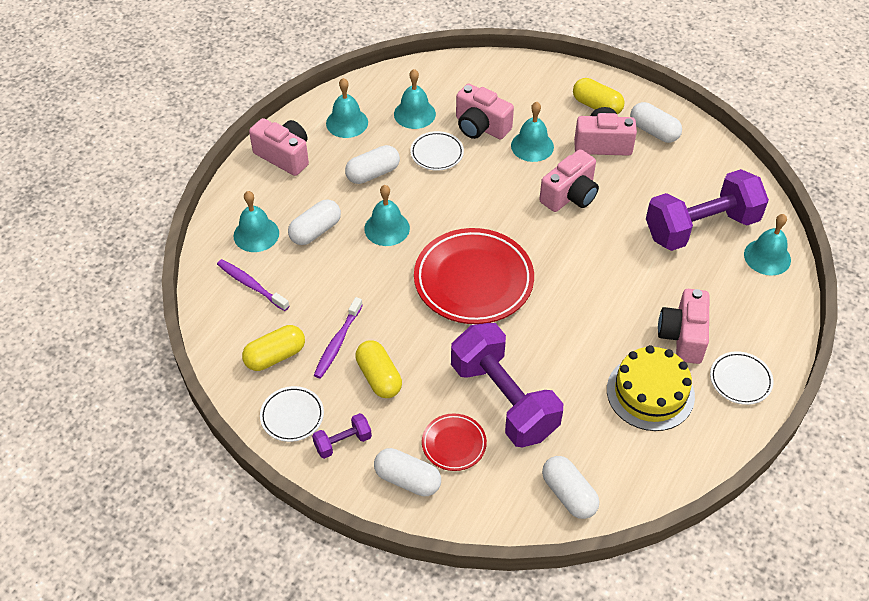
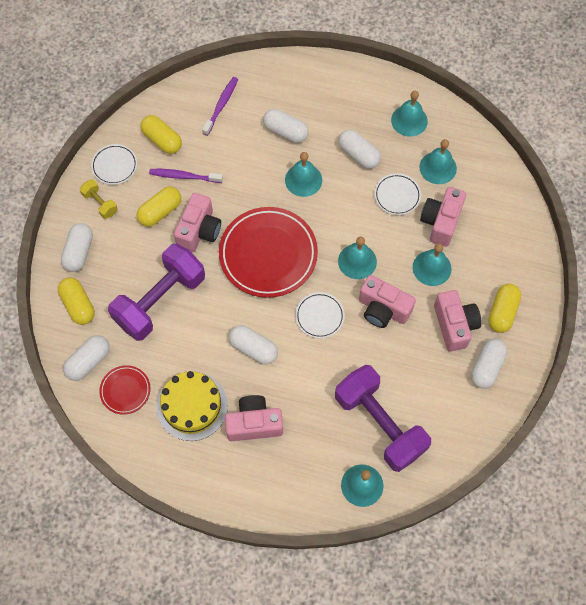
camera: 75 degrees right, 15 degrees up
turquoise bell [233,191,279,252] -> turquoise bell moved to [338,236,377,279]
pink camera [249,118,309,176] -> pink camera moved to [174,193,221,253]
purple dumbbell [312,413,372,459] -> yellow dumbbell [80,180,118,219]
red plate [422,413,487,471] -> red plate moved to [99,365,150,415]
white plate [710,351,774,405] -> white plate moved to [295,292,345,339]
none -> yellow capsule [58,277,95,325]
none -> white capsule [229,325,278,365]

